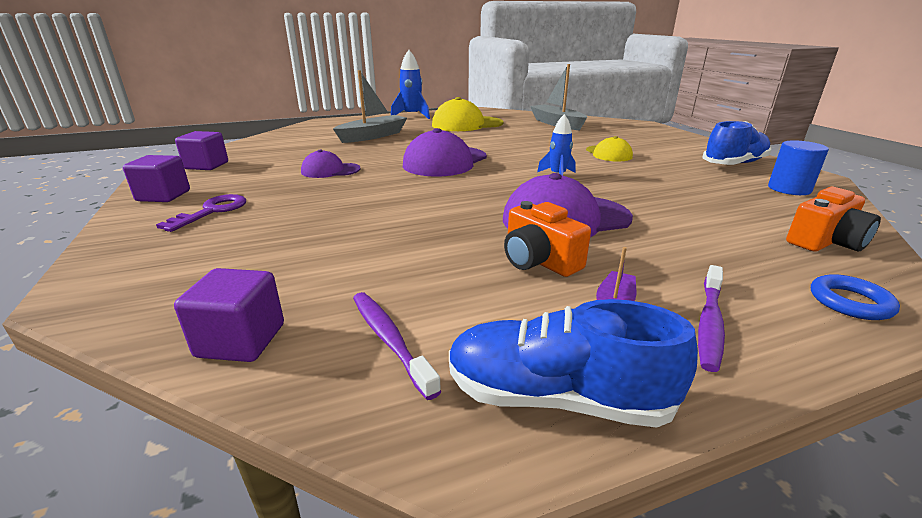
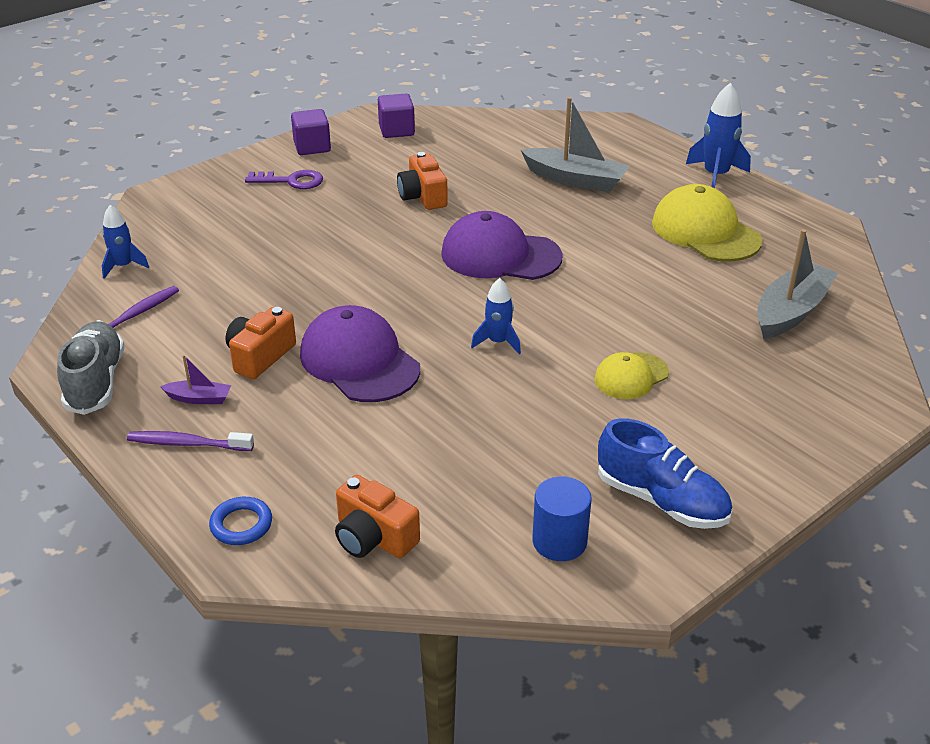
camera: 70 degrees right, 10 degrees up
purple cube [174,268,284,362] -> blue rocket [102,205,149,279]
purple cap [301,150,361,178] -> orange camera [397,152,448,210]
blue shoe [449,299,698,428] -> grey shoe [57,321,125,415]

